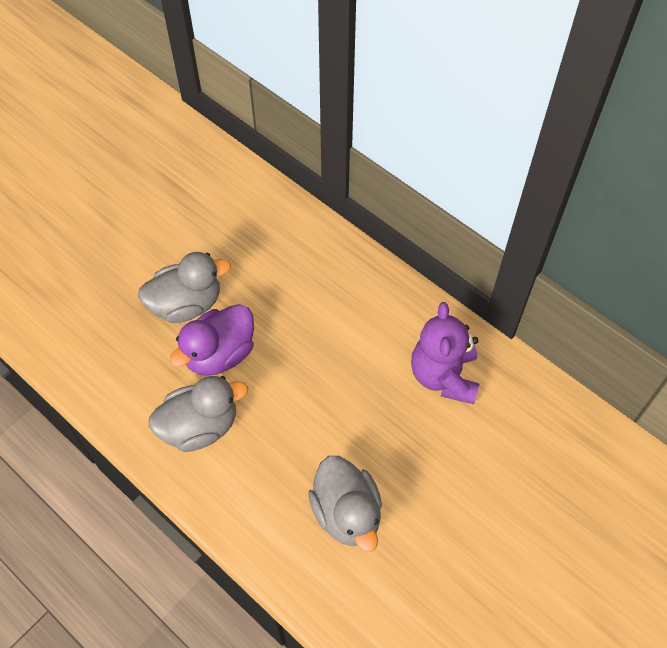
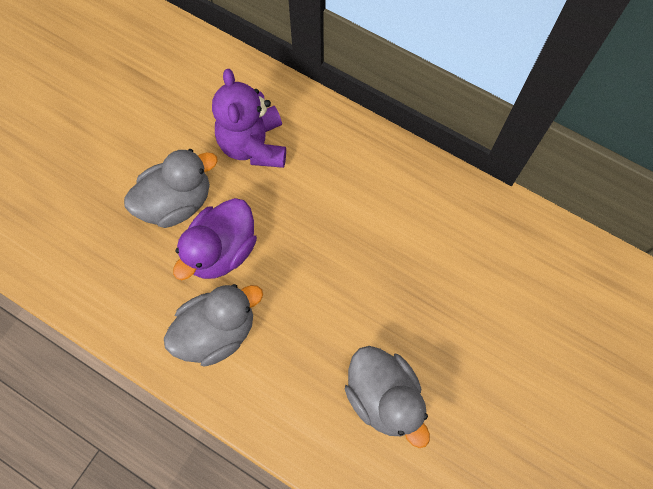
camera: 10 degrees left, 10 degrees up
purple teddy bear [411,302,479,404] -> purple teddy bear moved to [212,69,286,168]

